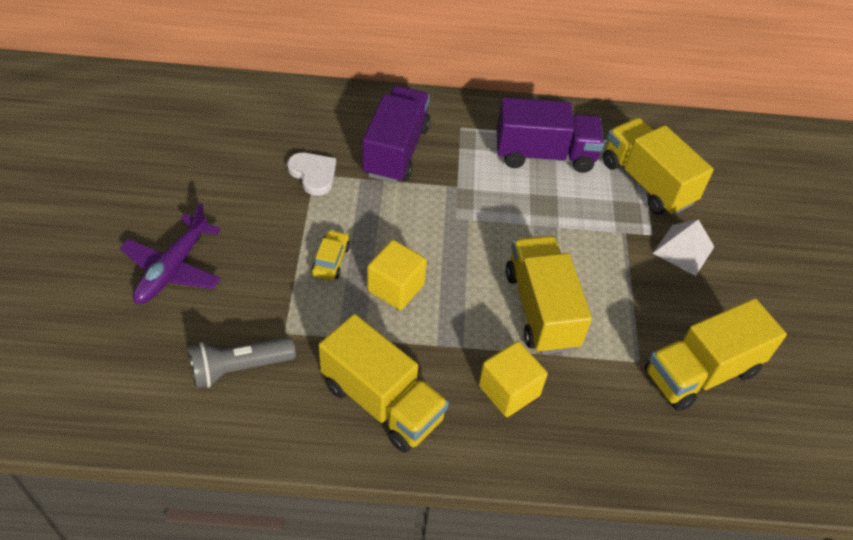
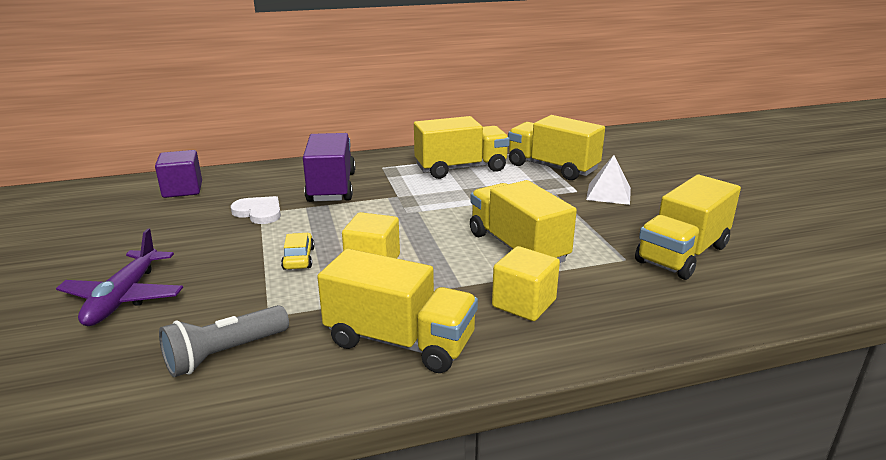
camera: 15 degrees left, 25 degrees down
purple truck [497,97,604,173] -> yellow truck [414,116,510,179]
none -> purple cube [155,150,202,198]

